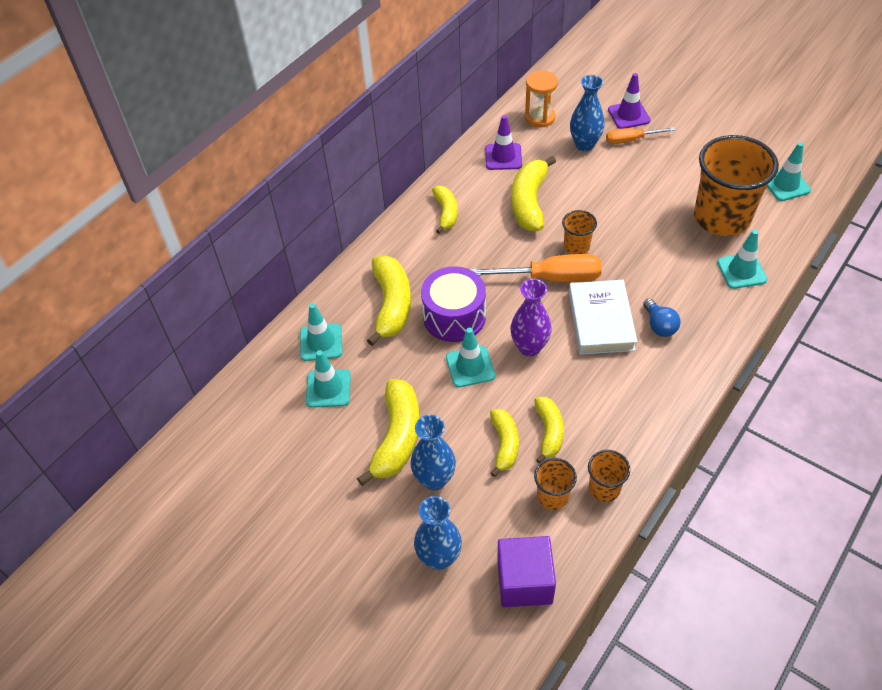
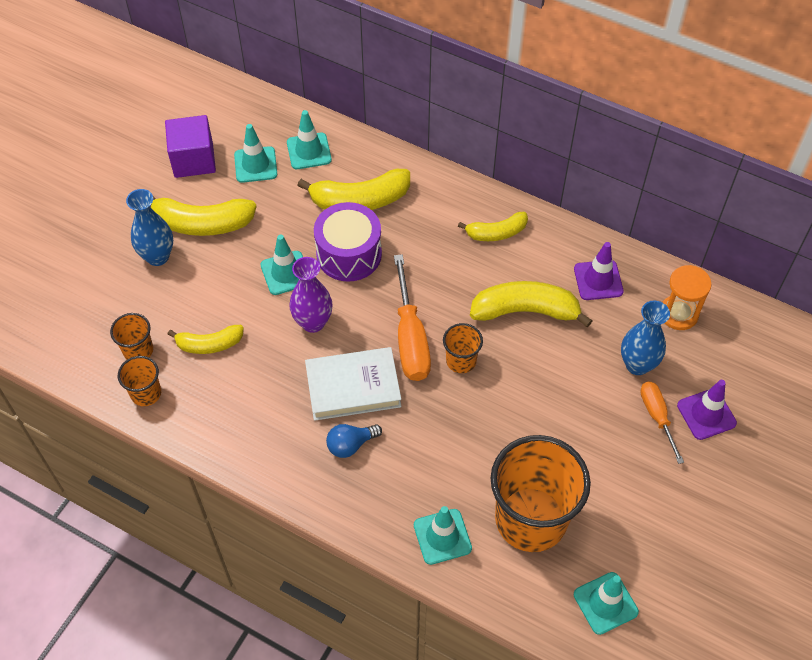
camera: 80 degrees right, 5 degrees up
blue vase [414,496,462,570] -> none
yellow banana [490,409,519,477] -> none
purple cube [497,536,556,607] -> purple cube moved to [165,115,216,178]

